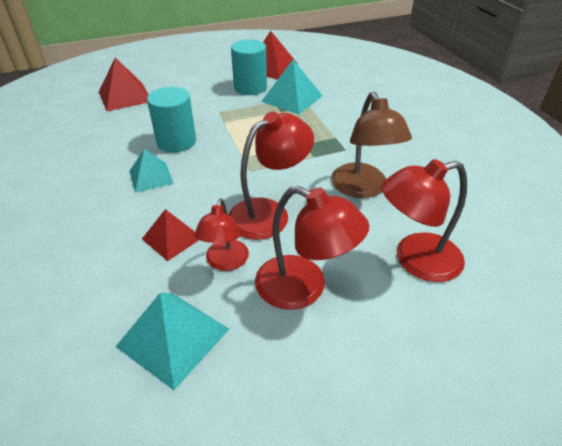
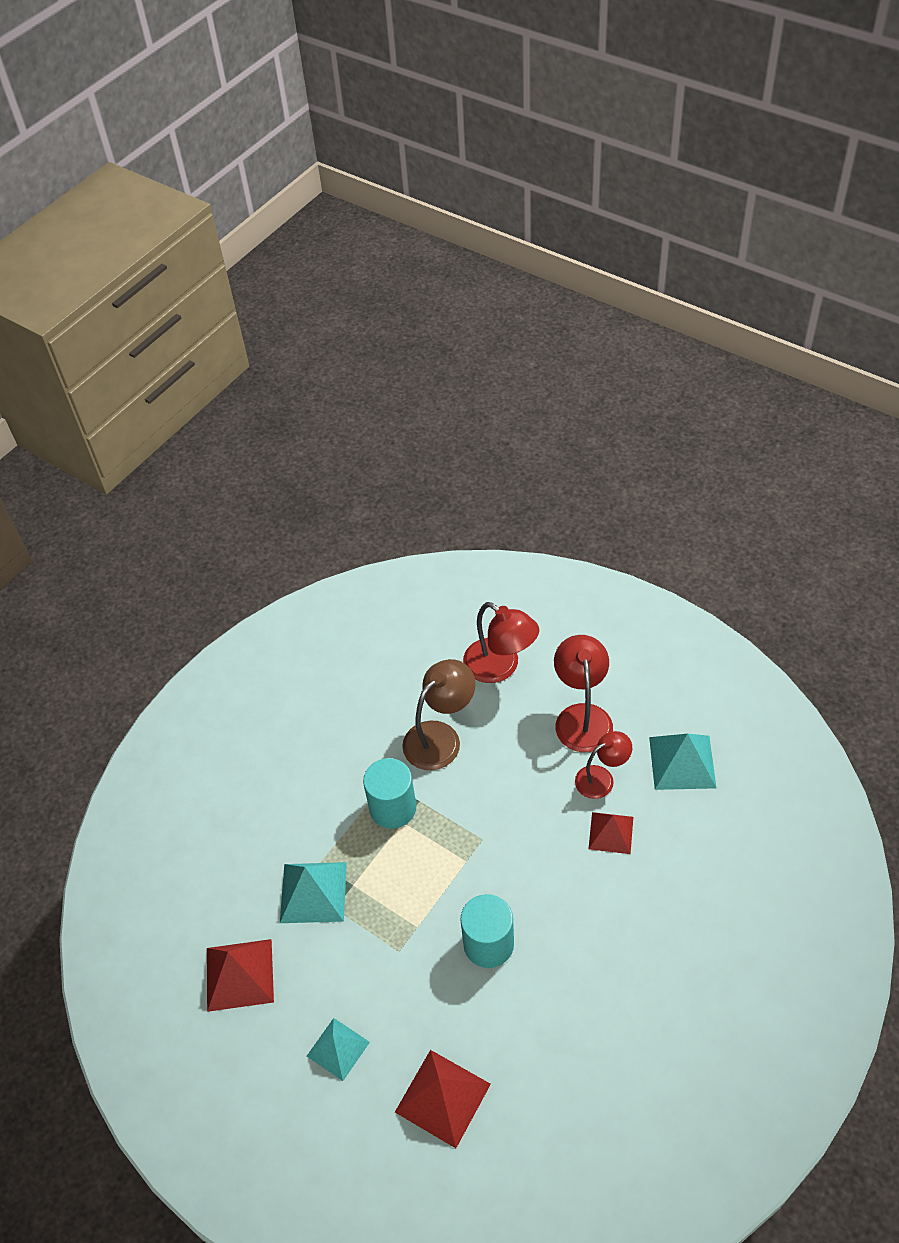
camera: 120 degrees left, 10 degrees up
turquoise pyramid [129,149,174,193] -> turquoise pyramid moved to [307,1018,370,1081]
red lamp [228,112,314,240] -> none
turquoise cylinder [231,39,267,95] -> turquoise cylinder moved to [363,758,416,829]

